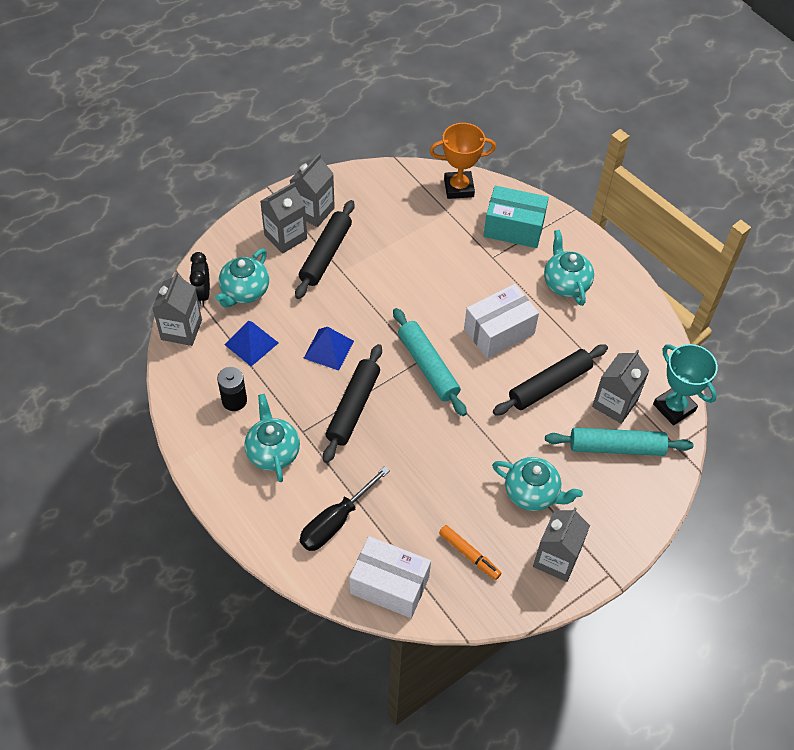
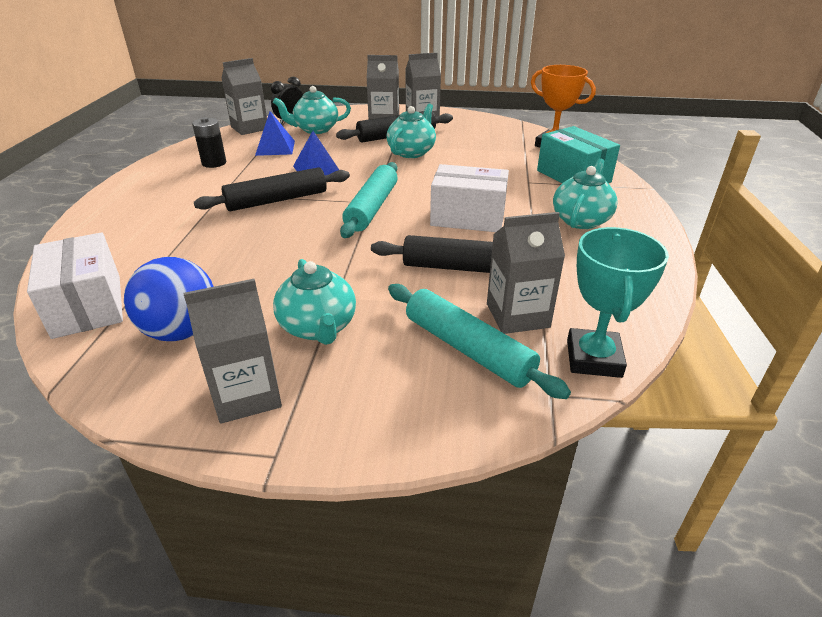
camera: 45 degrees right, 20 degrees down
turquoise teapot [245,394,300,482] -> turquoise teapot moved to [387,104,436,158]
black screwdriver [300,466,390,551] -> none
orange marker [439,525,501,580] -> blue ball [124,257,214,341]

